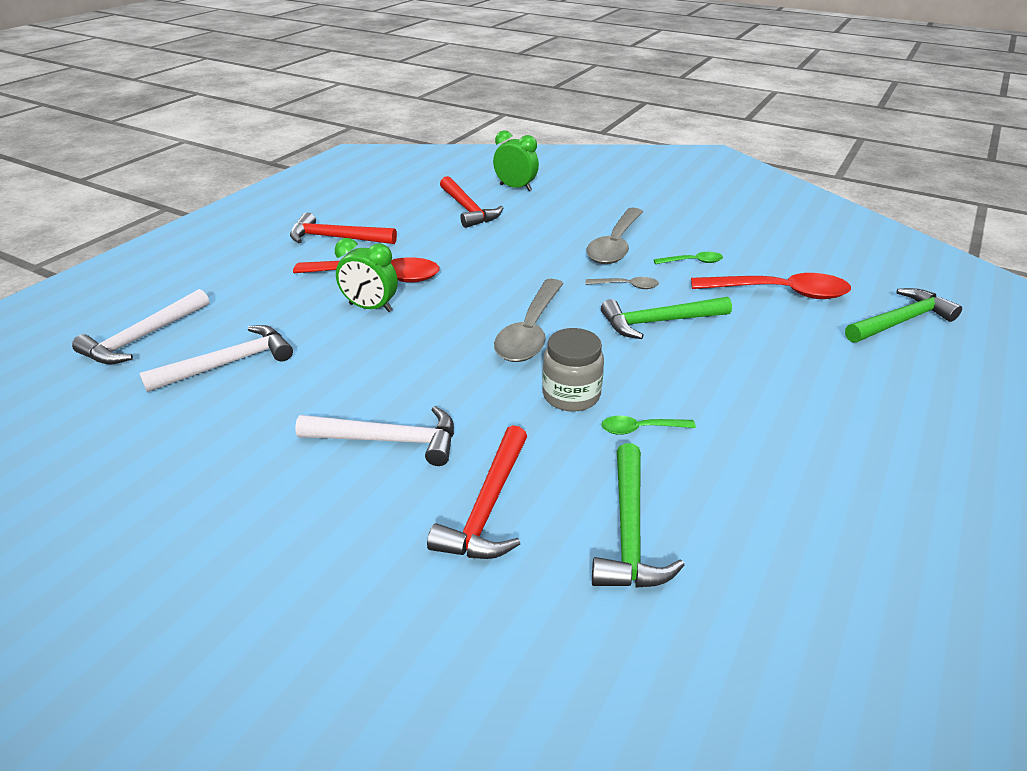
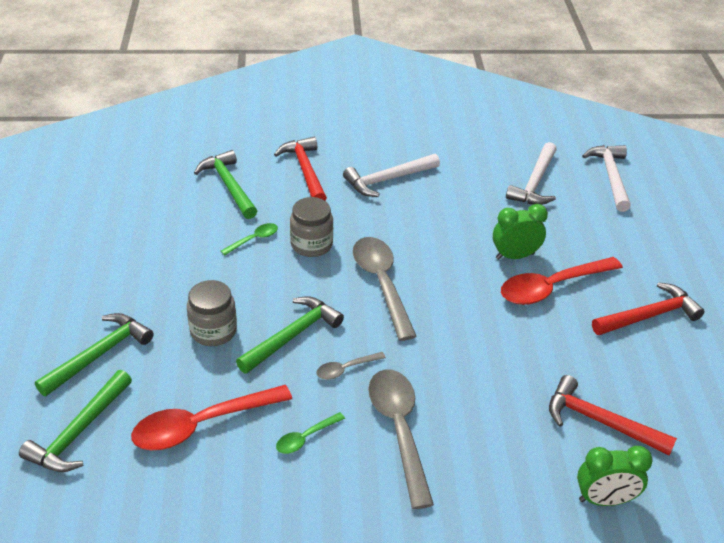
camera: 145 degrees right, 5 degrees up
none -> green hammer [35,313,154,396]
none -> grey jar [187,280,237,346]

